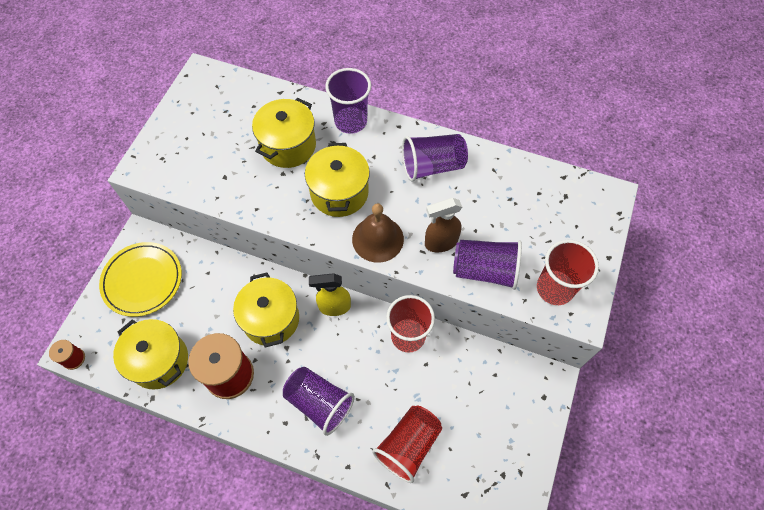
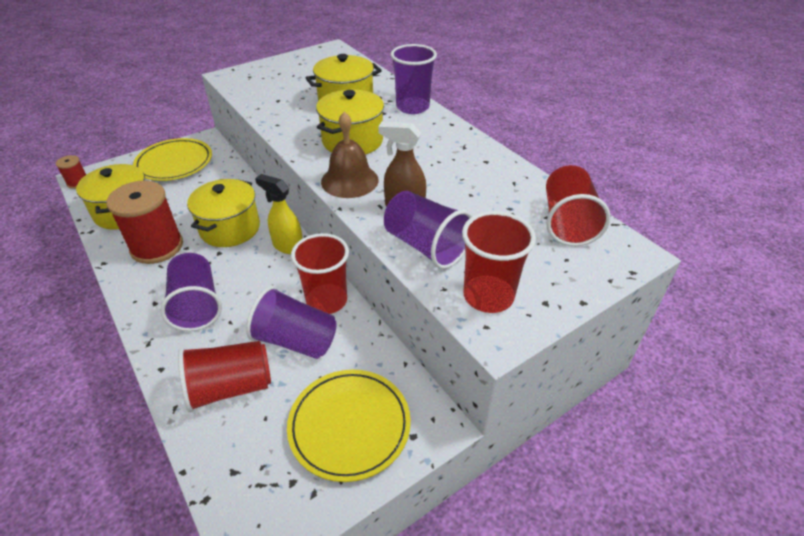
camera: 35 degrees right, 20 degrees down
purple cup [402,134,468,182] -> purple cup moved to [246,286,337,359]
none -> yellow plate [287,369,411,482]
none -> red cup [546,165,611,246]

